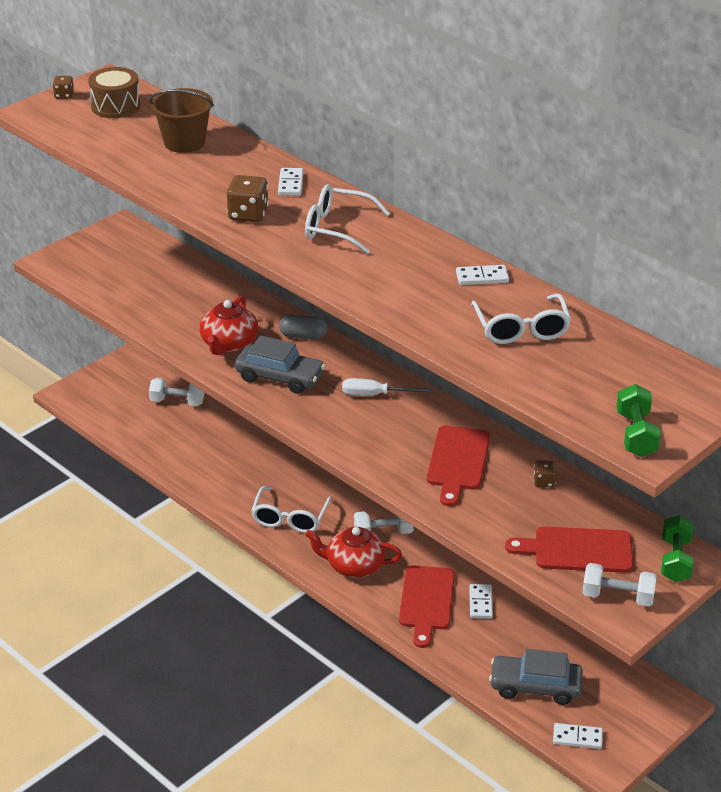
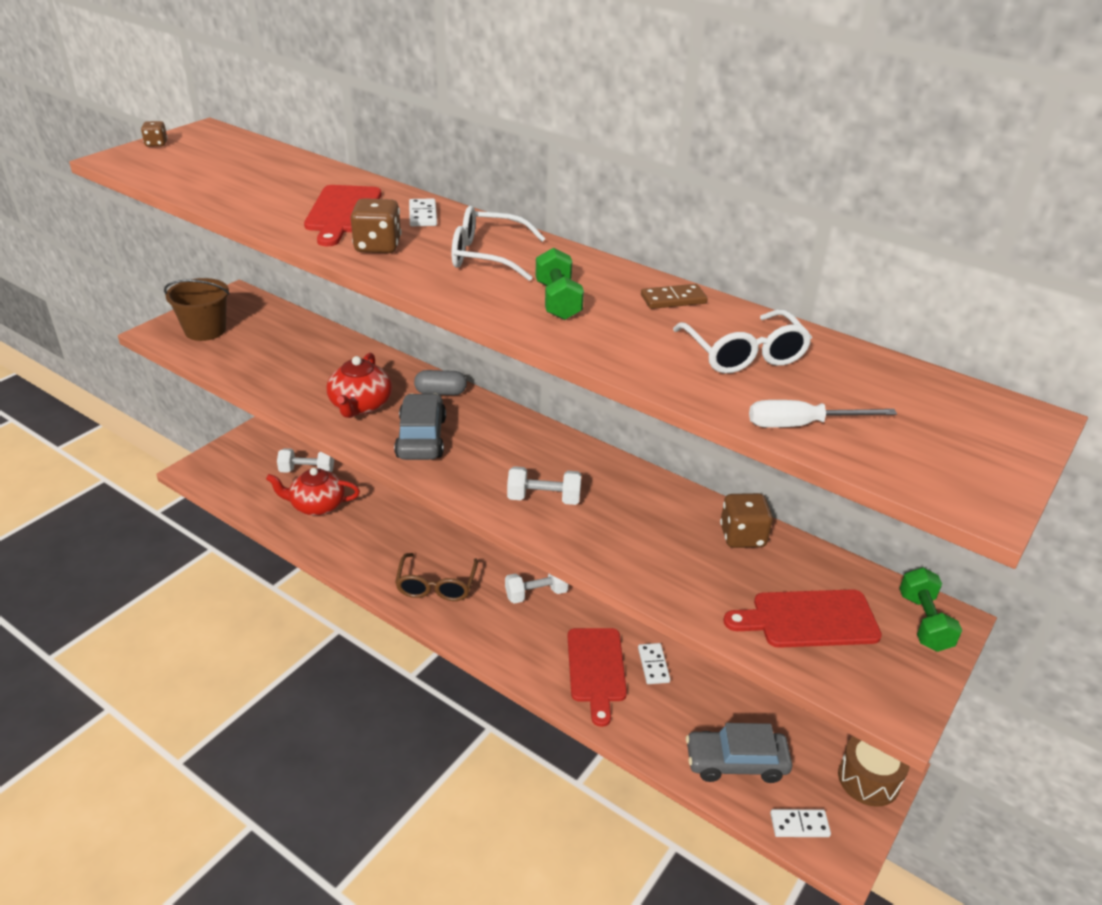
camera: 10 degrees left, 0 degrees up
brown drum [88,67,141,118] -> brown drum moved to [838,736,910,807]
brown bucket [150,88,214,153] -> brown bucket moved to [164,278,230,341]
grey car [235,336,325,394] -> grey car turned 105 degrees counterclockwise [394,394,446,460]
white glasses [251,486,332,533] -> brown glasses [395,553,478,601]
red teapot [305,527,402,578] -> red teapot moved to [266,468,360,516]
white screwdriver [342,378,434,396] -> white screwdriver moved to [749,400,897,428]
red cutting board [427,426,490,506] -> red cutting board moved to [304,185,381,246]
white domino [456,265,509,285] -> brown domino [641,284,708,309]
brown dice [534,460,556,487] -> brown dice [720,493,773,548], size x1.76
white dumbbell [582,563,657,606] -> white dumbbell moved to [507,466,581,505]
green dumbbell [616,384,661,457] -> green dumbbell moved to [535,248,584,320]

